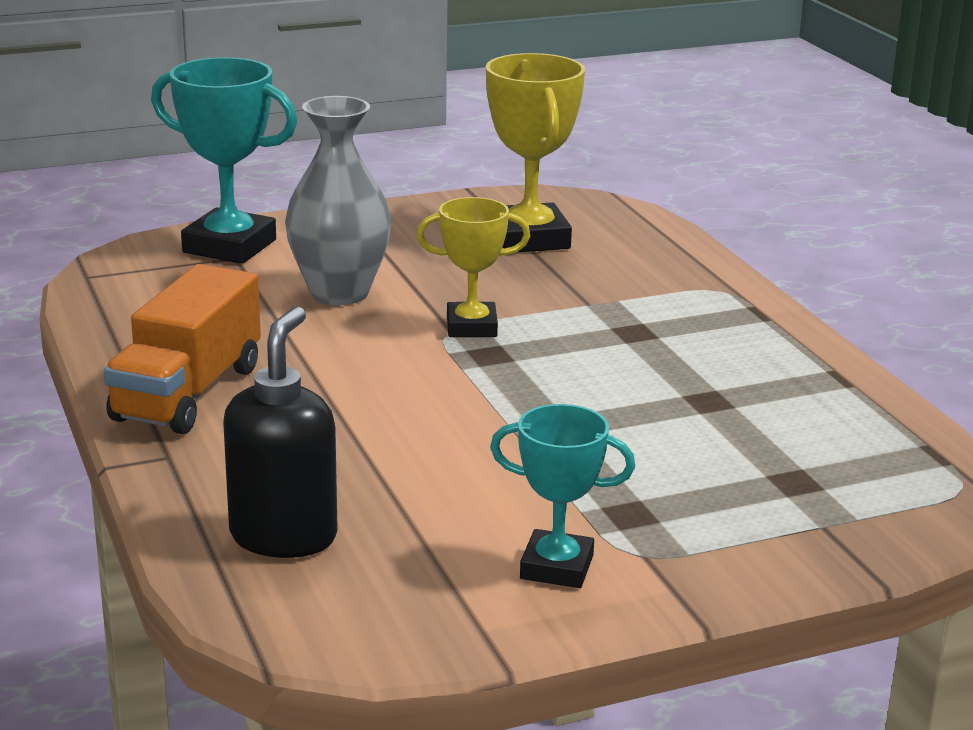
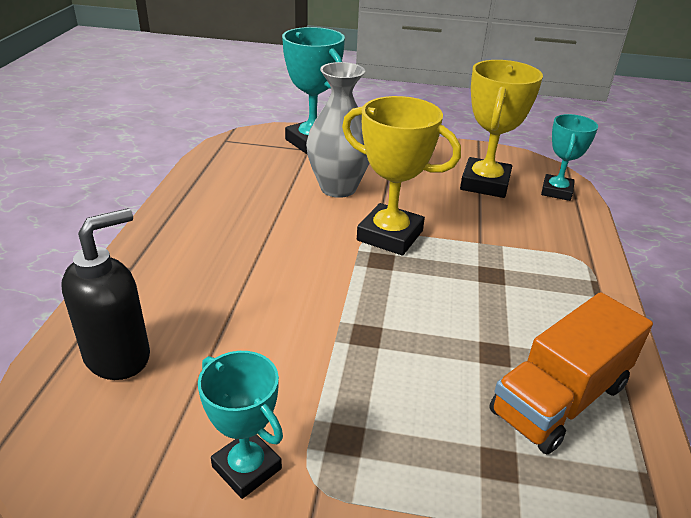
camera: 30 degrees right, 10 degrees up
orange truck [104,264,261,434] -> orange truck moved to [489,292,653,454]
yellow trophy [417,197,530,337] -> yellow trophy [342,96,461,256], size x1.57
none -> turquoise trophy [541,114,598,201]

